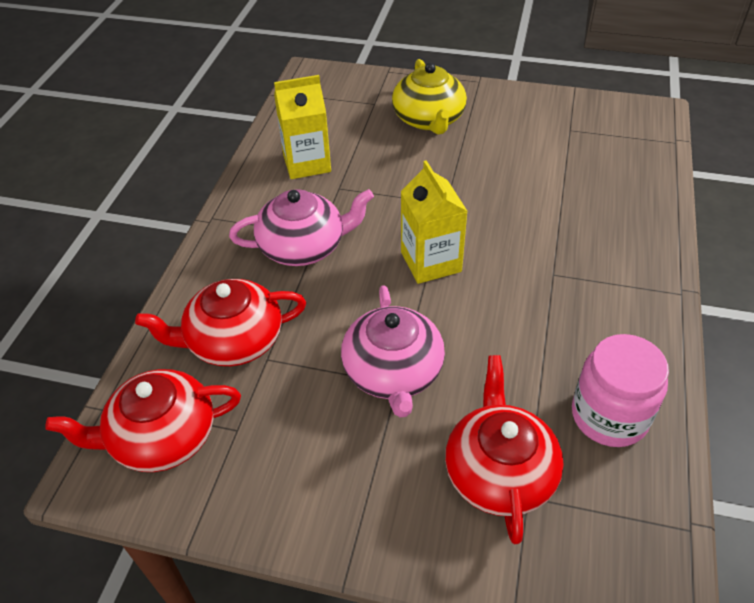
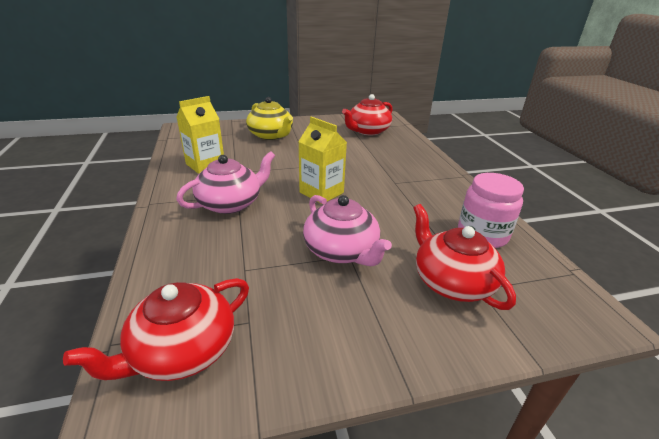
camera: 30 degrees left, 15 degrees down
red teapot [135,279,306,366] -> red teapot moved to [342,94,393,135]

